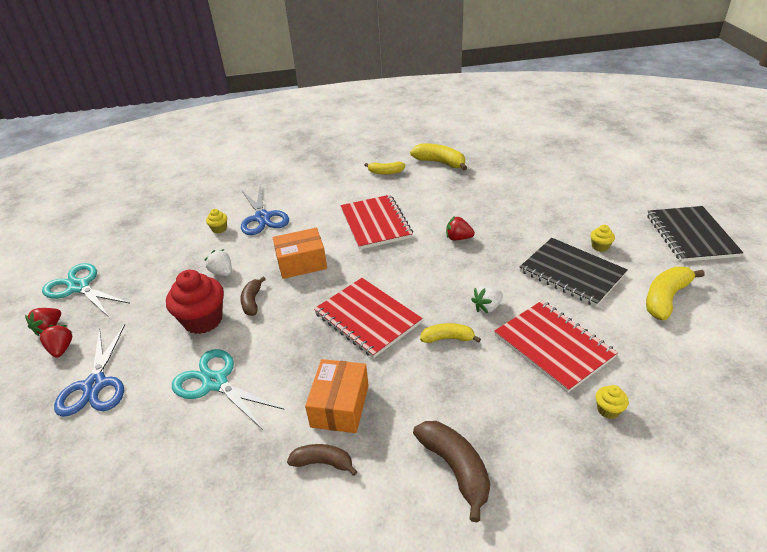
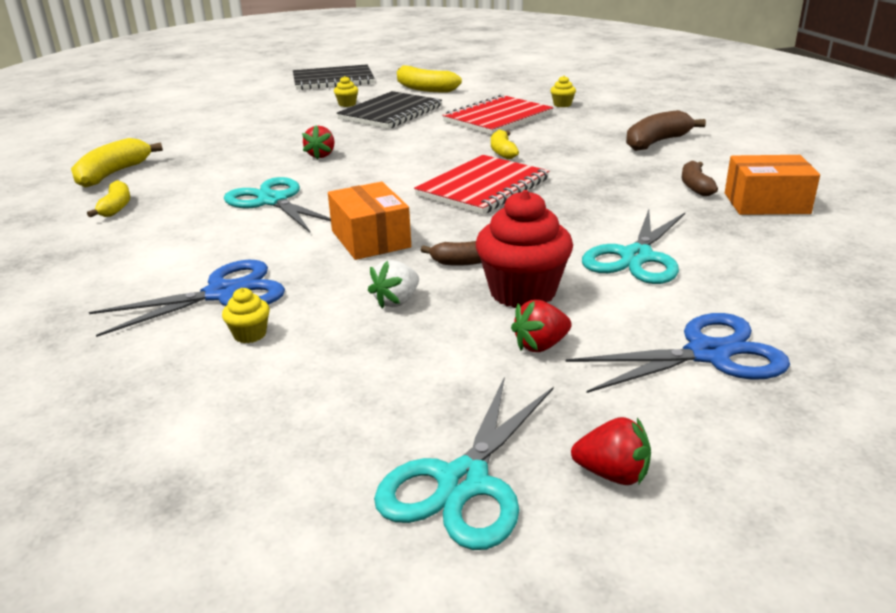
camera: 100 degrees left, 10 degrees down
red strawberry [39,325,73,358] -> red strawberry moved to [511,300,572,352]
orange box [305,359,369,433] -> orange box moved to [725,155,820,215]
red notebook [340,195,413,250] -> turquoise scissors [224,177,331,232]
white strawberry [471,285,503,313] -> none

